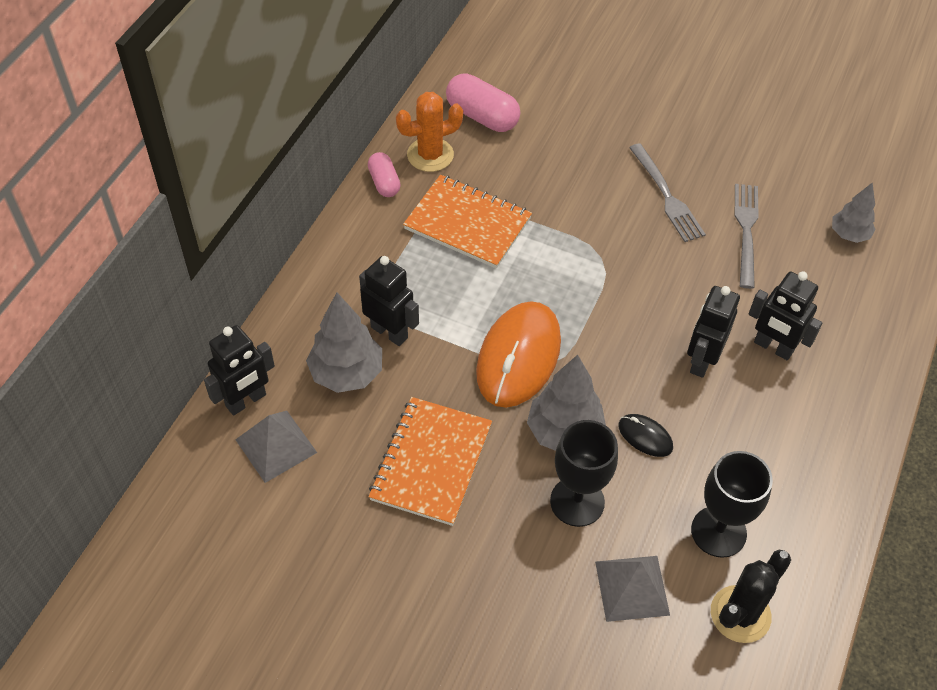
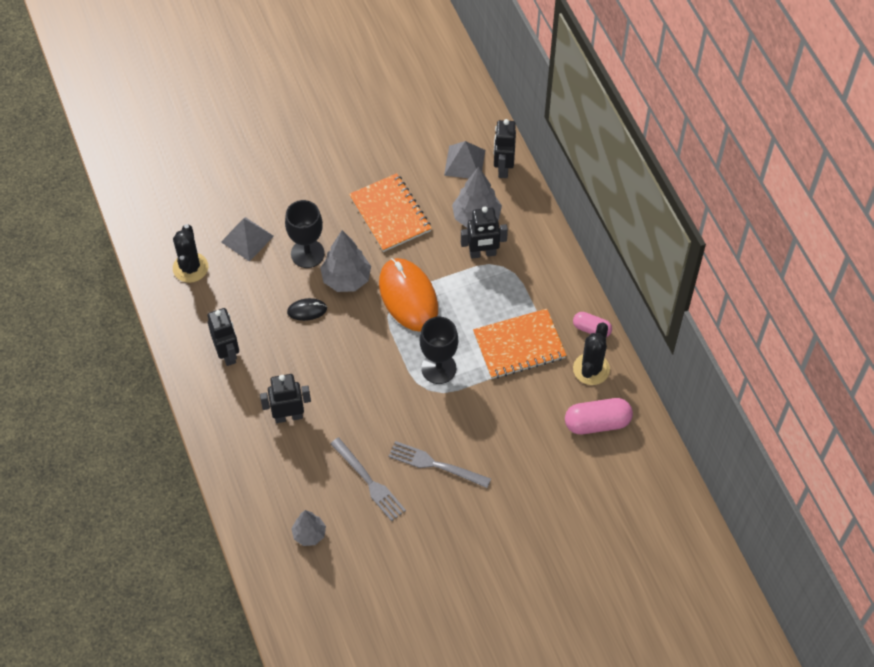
camera: 135 degrees right, 5 degrees up
orange cactus [396,92,463,172] -> black cactus [573,322,610,385]
black robot [687,286,740,378] -> black robot moved to [208,308,239,366]
black goblet [691,451,773,558] -> black goblet moved to [420,317,458,384]

